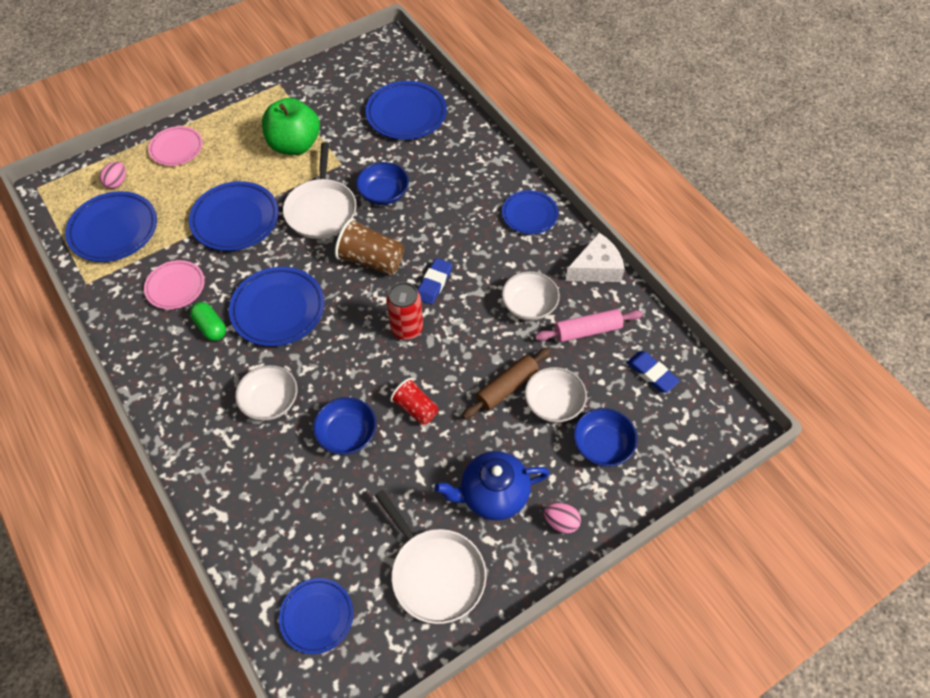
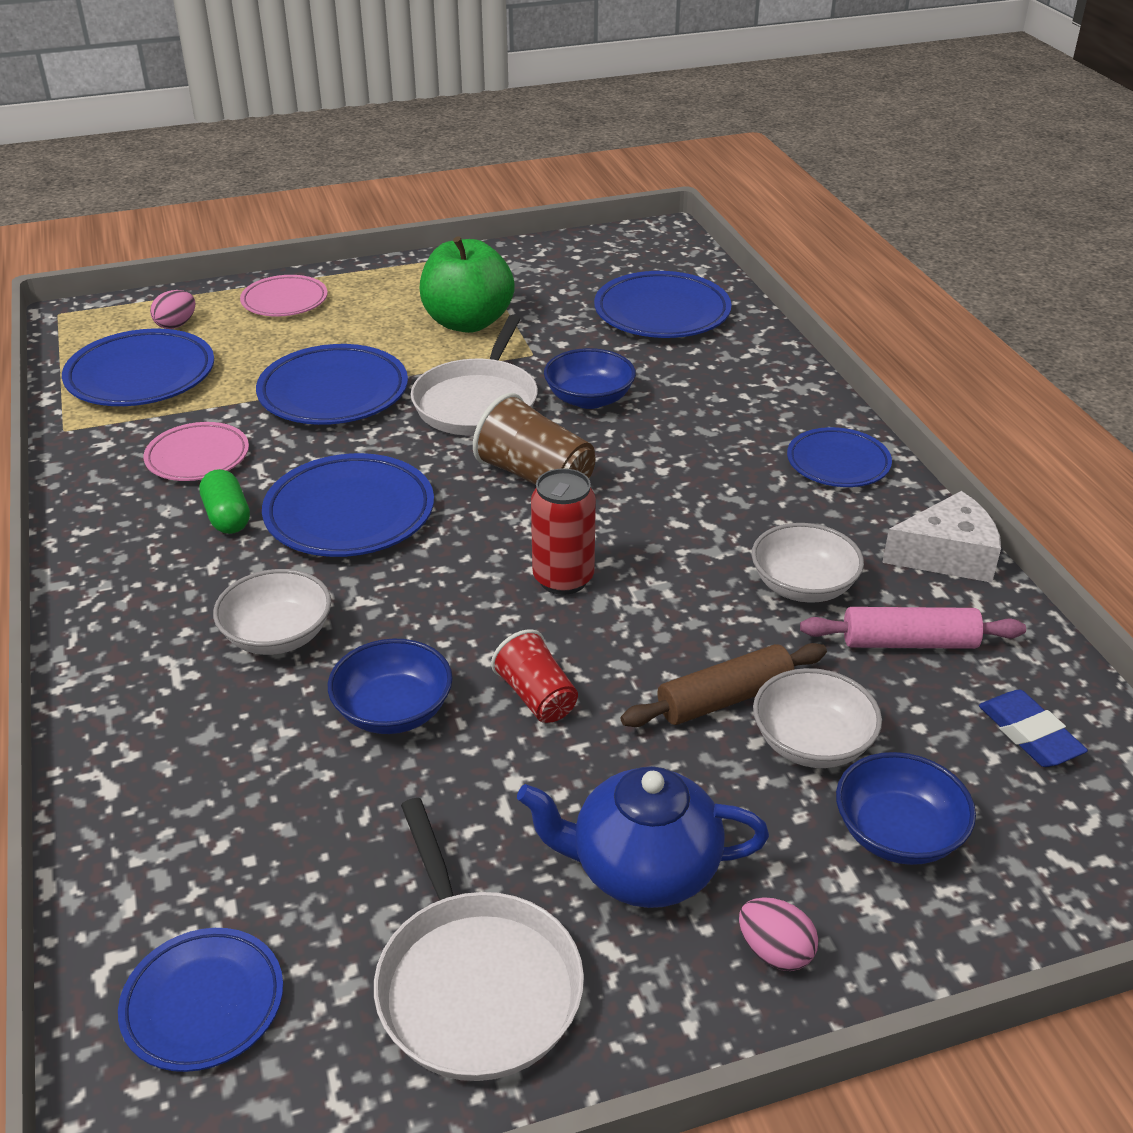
camera: 15 degrees right, 20 degrees down
blue eraser [417,258,452,305] -> none

